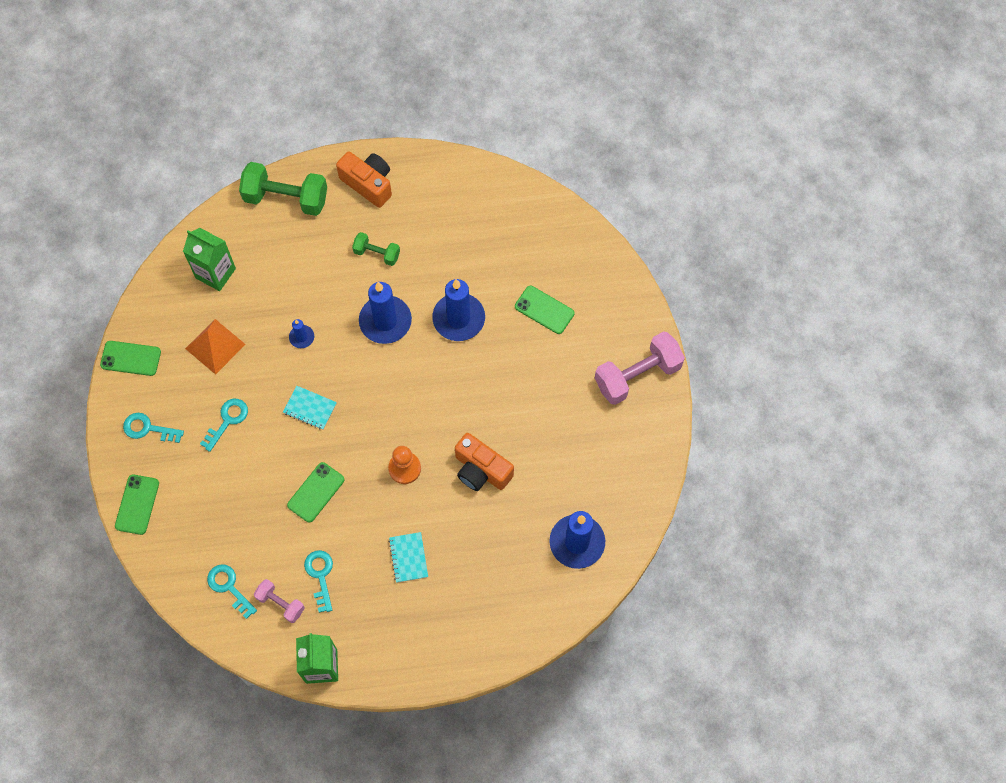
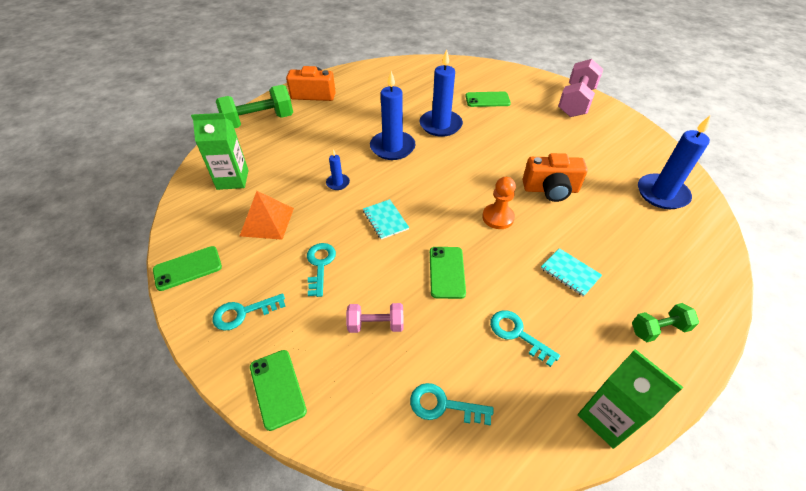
camera: 35 degrees left, 20 degrees down
pink dumbbell [254,579,305,623] -> pink dumbbell moved to [346,303,404,333]
turquoise notebook [283,386,337,430] -> turquoise notebook turned 75 degrees clockwise [363,199,409,239]
green dumbbell [352,232,400,266] -> green dumbbell moved to [632,303,699,342]

